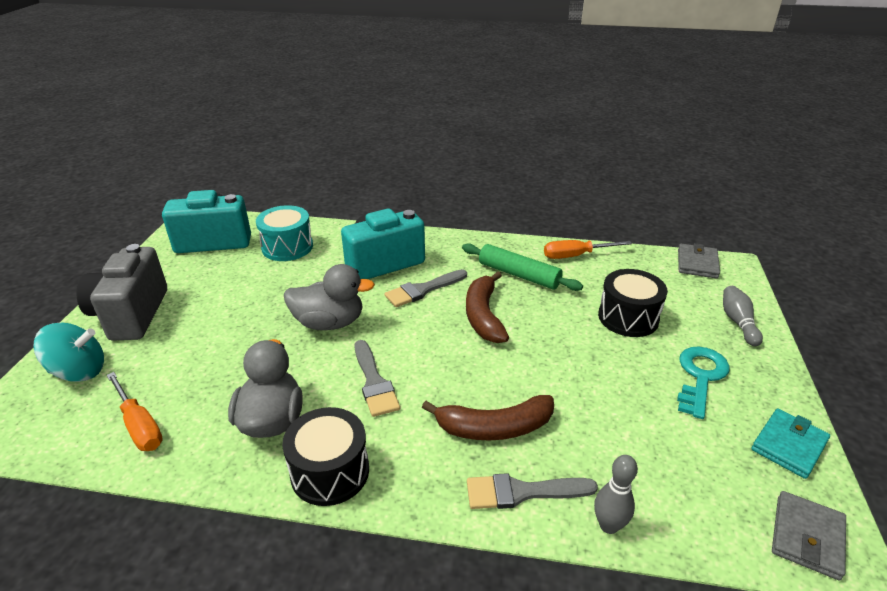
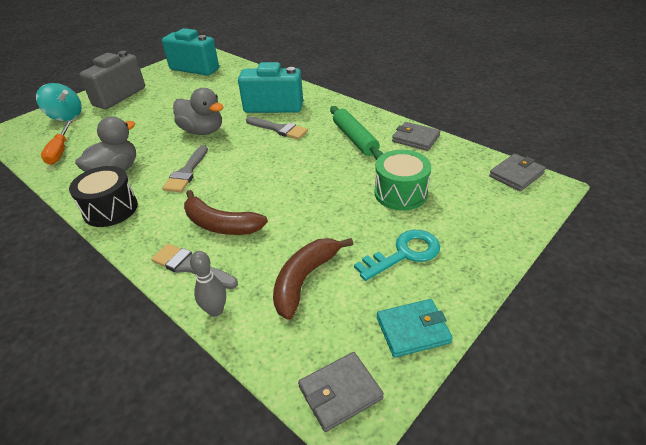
camera: 35 degrees right, 5 degrees up
turquoise drum [256,205,313,261] -> none
grey brush [385,269,467,307] -> grey brush turned 150 degrees counterclockwise [246,117,308,139]
brown banana [466,271,509,343] -> brown banana moved to [273,238,353,320]
orange screwdriver [544,240,632,259] -> grey wallet [392,122,440,151]
black drum [598,269,668,337] -> green drum [375,150,431,211]
grey bowling pin [723,286,763,346] -> none

